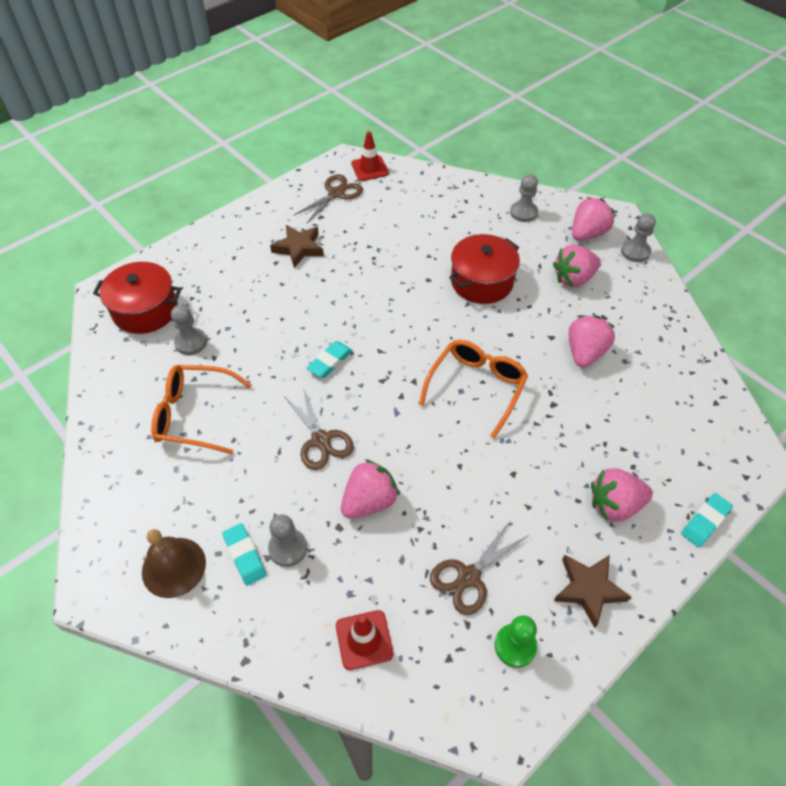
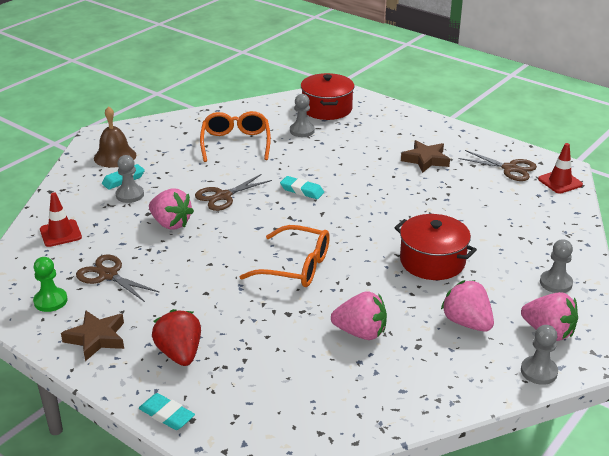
camera: 80 degrees right, 20 degrees down
pink strawberry [591,468,653,522] -> red strawberry [152,309,201,366]

